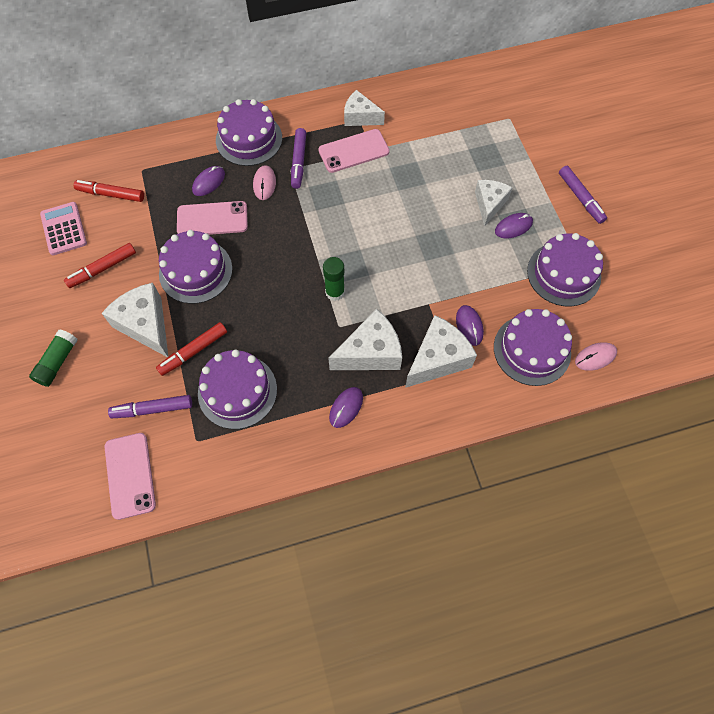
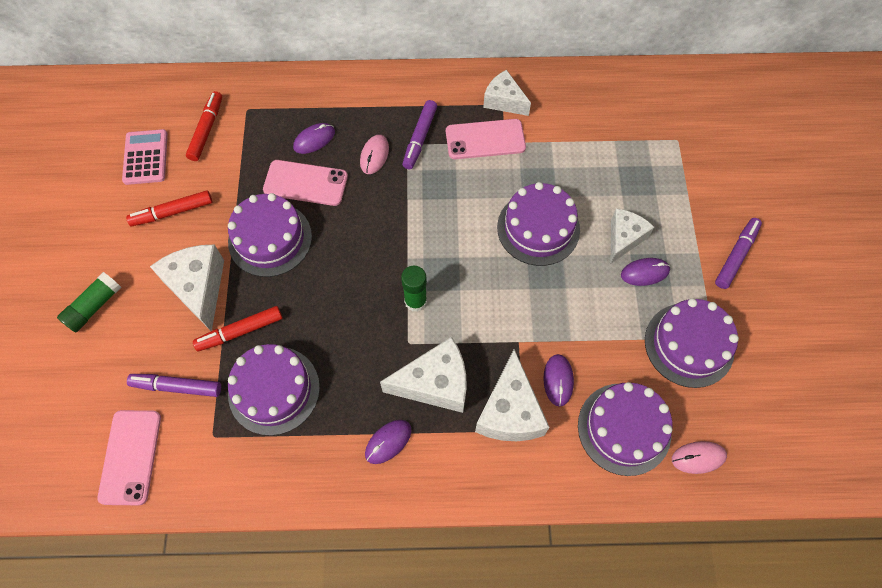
camera: 15 degrees right, 0 degrees up
red marker [74,180,144,202] -> red marker turned 75 degrees clockwise [186,91,222,161]
purple cake [216,99,282,166] -> purple cake moved to [497,182,580,266]
white cheese [405,315,477,388] -> white cheese turned 120 degrees clockwise [475,349,549,441]
purple marker [559,166,607,224] -> purple marker turned 135 degrees counterclockwise [715,218,762,289]

